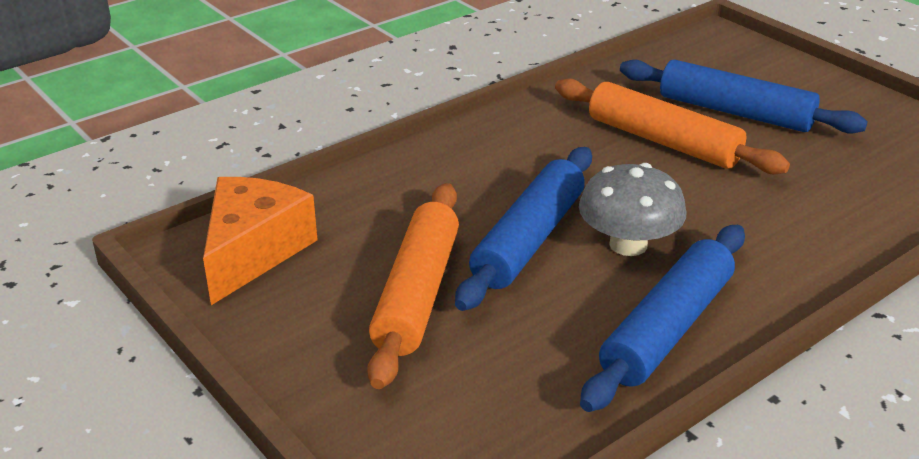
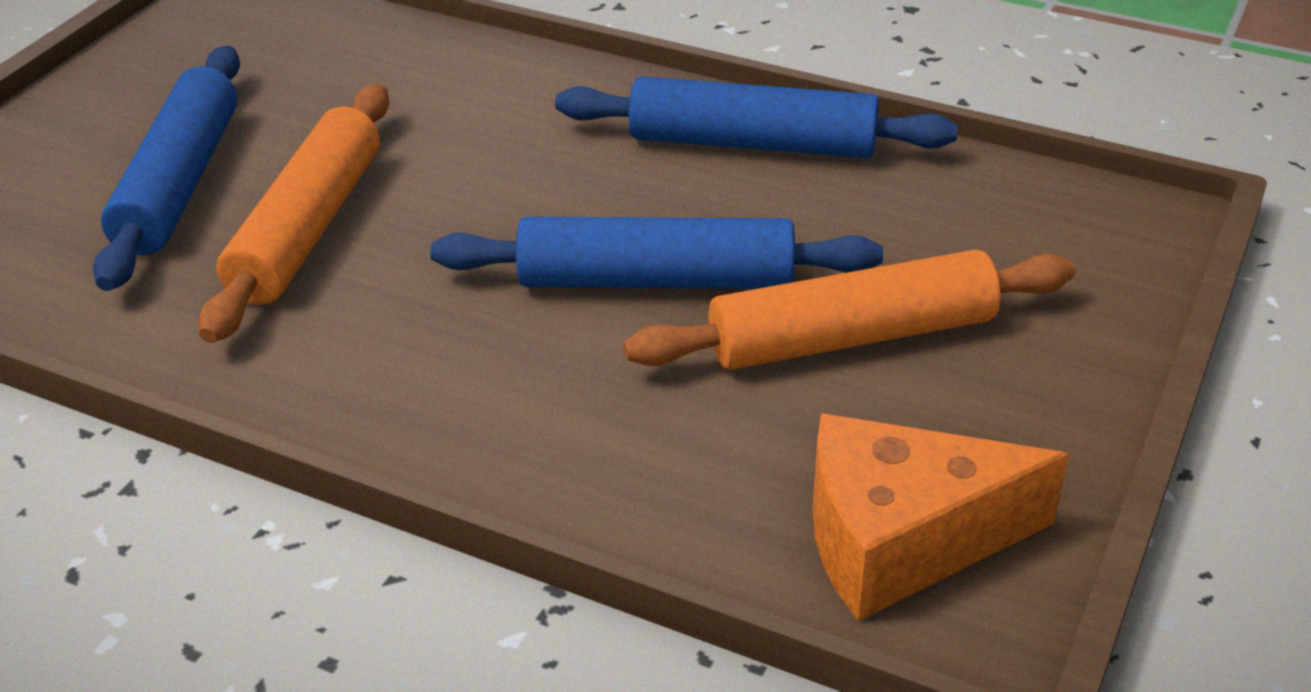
camera: 115 degrees left, 5 degrees up
grey mushroom [579,163,686,256] -> none

